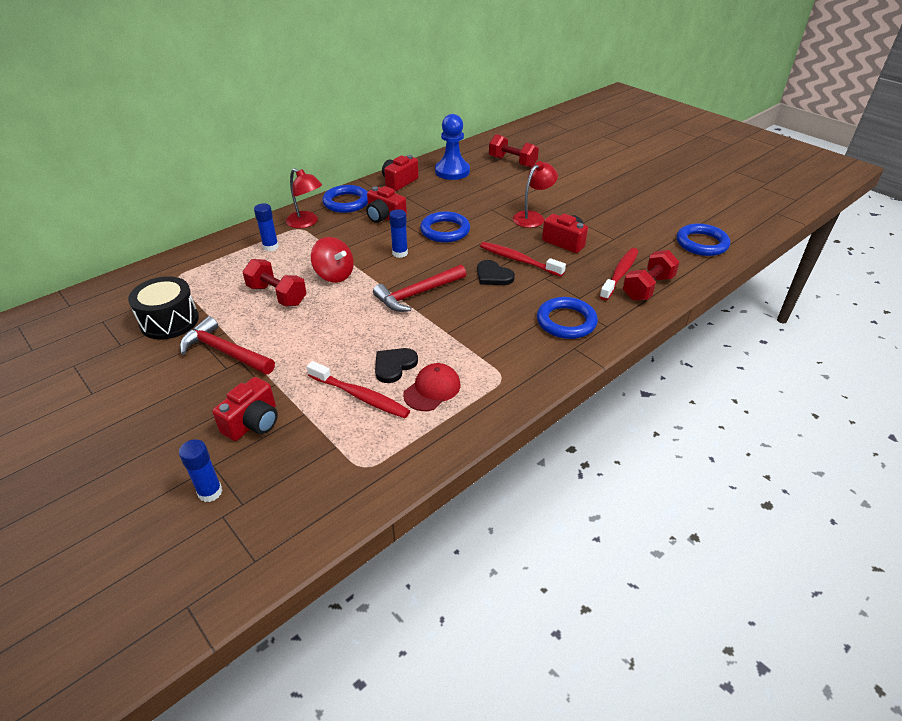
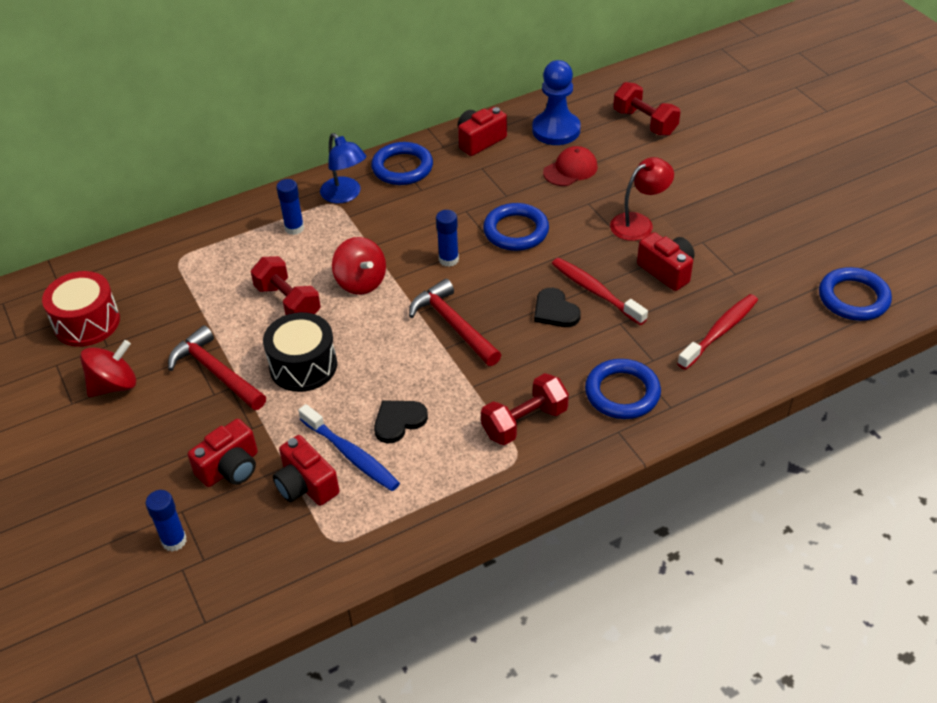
camera: 15 degrees right, 5 degrees up
black drum [128,276,199,340] -> black drum moved to [263,312,337,392]
red lamp [286,168,322,228] -> blue lamp [320,133,366,203]
red toothbrush [307,361,410,418] -> blue toothbrush [298,404,400,491]
red camera [366,186,407,223] -> red camera moved to [273,435,340,506]
red hammer [373,265,466,312] -> red hammer turned 75 degrees clockwise [409,279,501,366]
red cap [403,363,460,411] -> red cap moved to [543,146,598,186]
red dumbbell [623,250,679,301] -> red dumbbell moved to [481,373,569,445]
none -> red drum [42,271,120,347]
none -> red spinning top [80,340,136,397]

